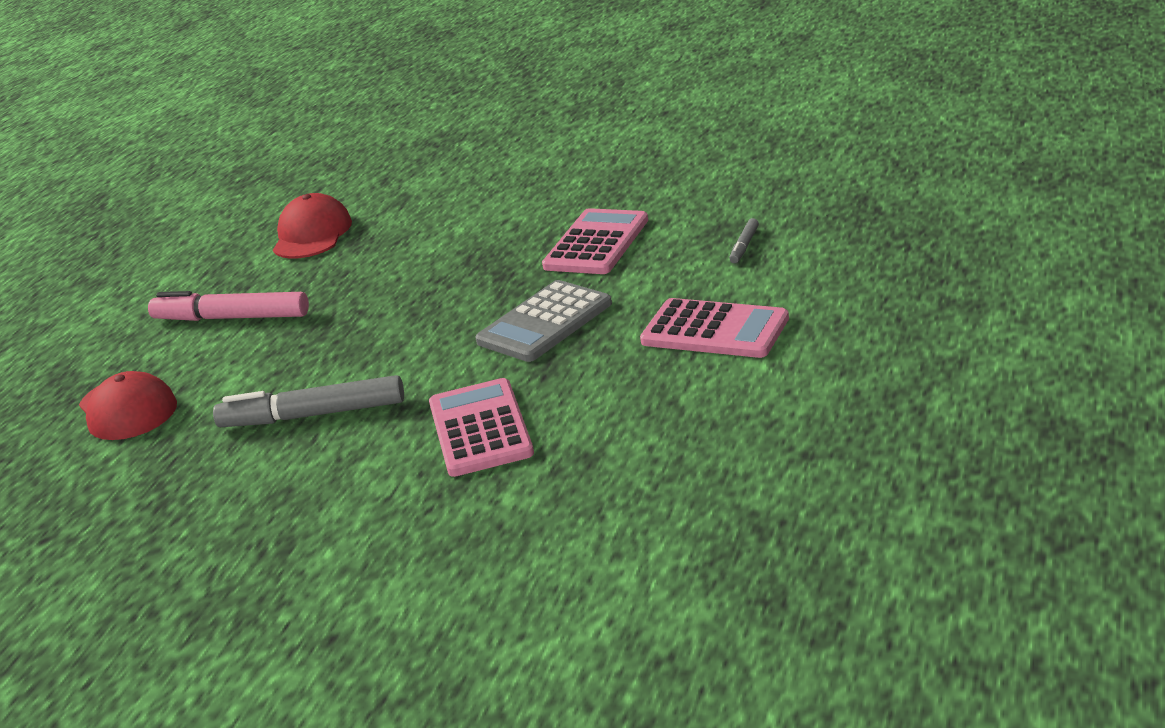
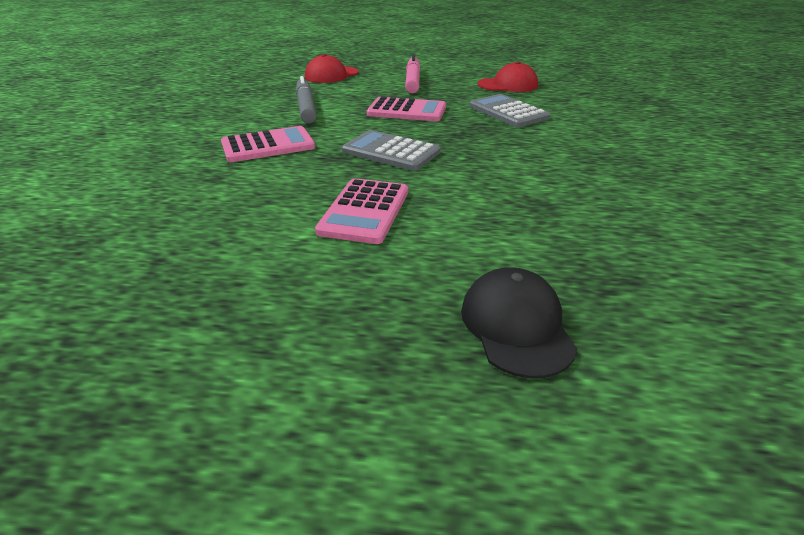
camera: 75 degrees right, 5 degrees up
pink calculator [542,208,648,274] -> pink calculator moved to [367,96,446,121]
grey marker [729,218,759,263] -> none
none -> black cap [461,267,577,378]
none -> grey calculator [469,94,551,127]

